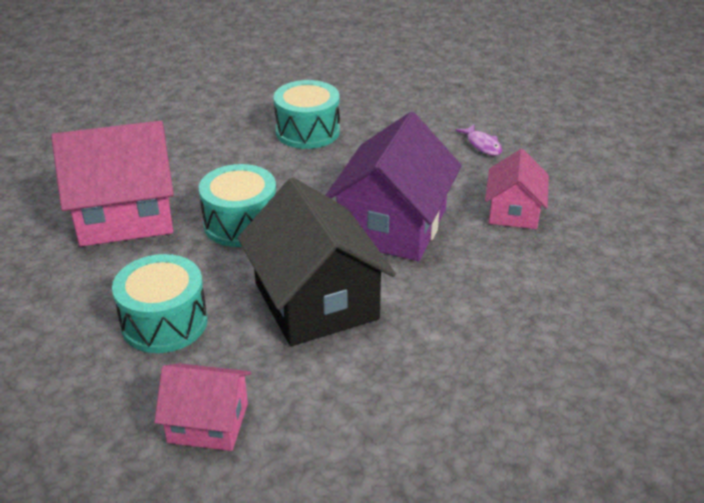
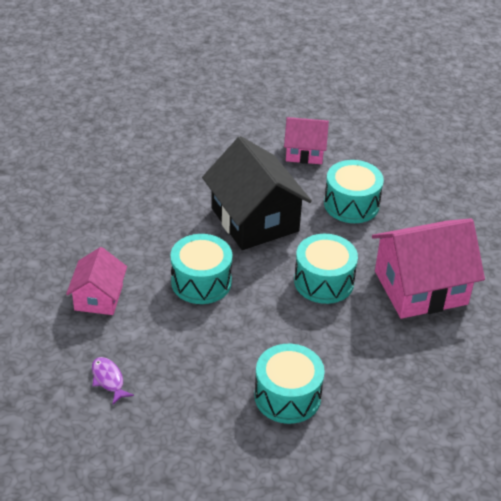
camera: 175 degrees right, 5 degrees up
purple house [325,112,462,261] -> turquoise drum [170,234,232,304]

